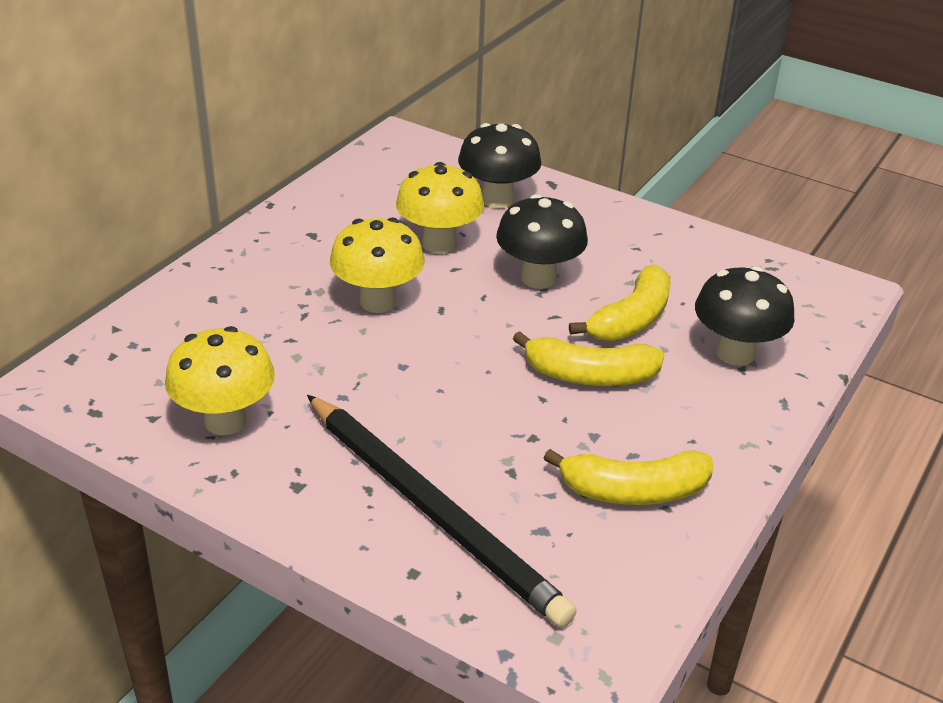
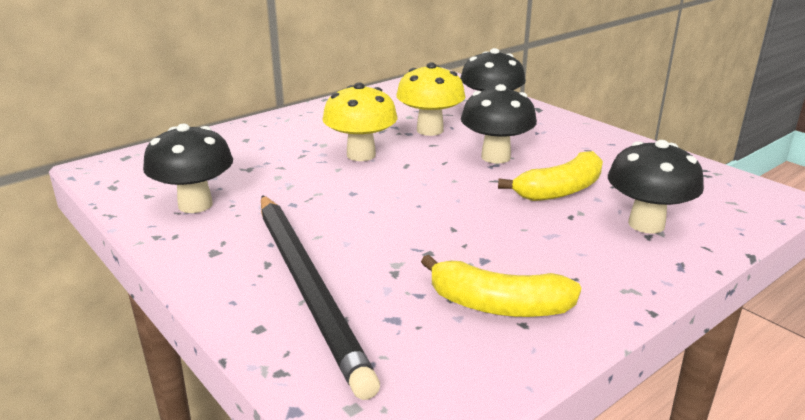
camera: 20 degrees right, 10 degrees down
yellow mushroom [165,326,275,436] -> black mushroom [143,124,233,213]
yellow banana [513,331,664,386] -> none

